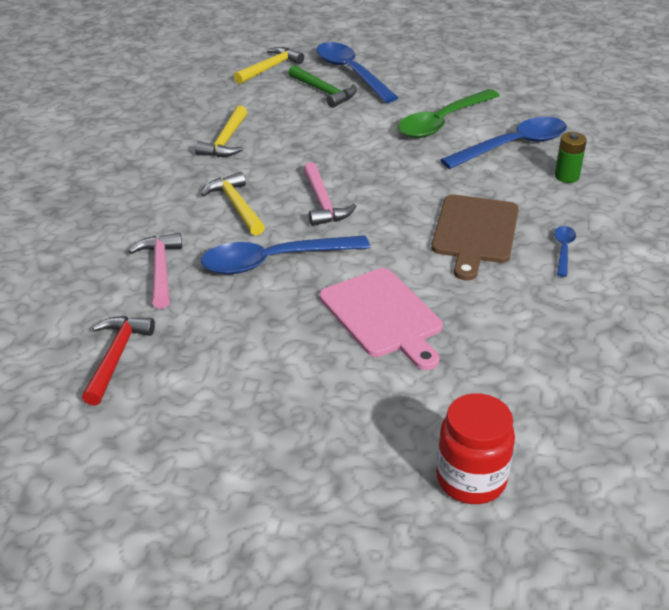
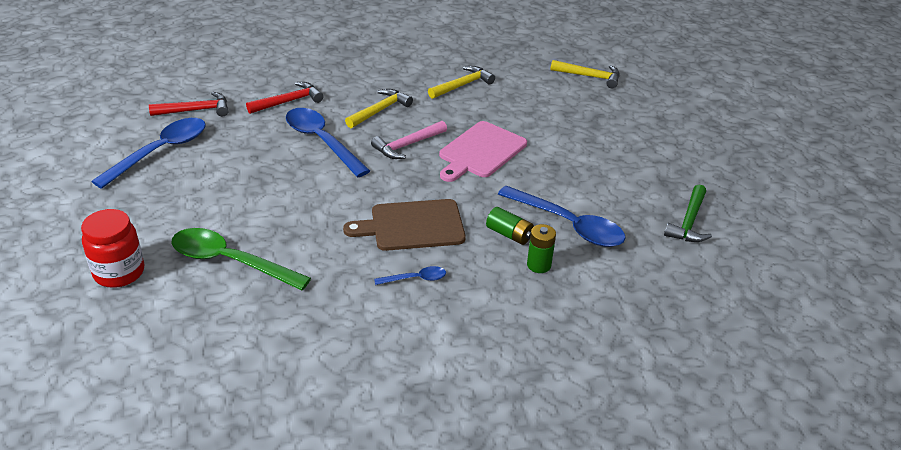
camera: 65 degrees right, 0 degrees up
pink hammer [129,233,182,309] -> red hammer [246,82,323,114]
yellow hammer [195,105,247,157] -> yellow hammer turned 150 degrees clockwise [428,66,495,99]
green hammer [288,65,357,108] -> green hammer moved to [664,184,712,242]
blue spoon [316,42,399,103] -> blue spoon moved to [91,118,206,189]
pink cutting board [319,268,443,370] -> pink cutting board moved to [439,121,527,182]
green spoon [398,89,500,138] -> green spoon moved to [172,228,311,290]
none -> green battery [486,207,534,245]

